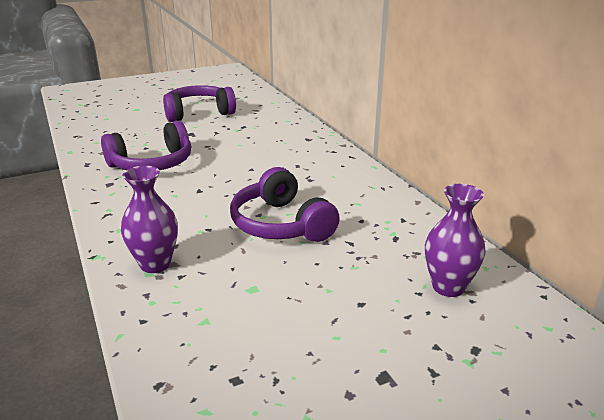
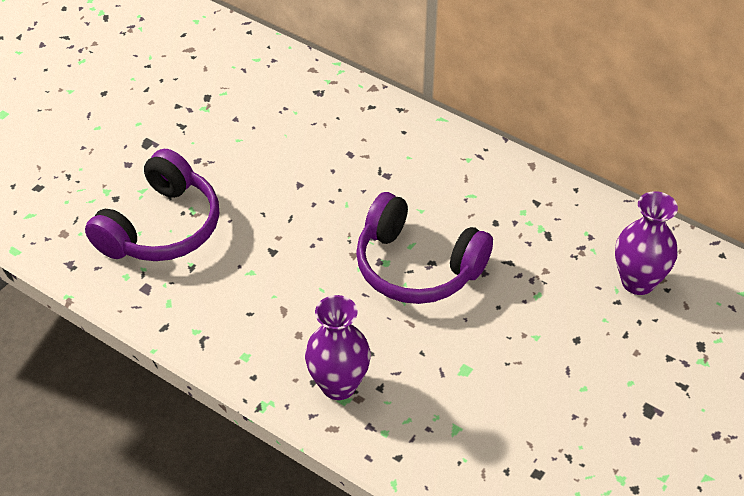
camera: 30 degrees left, 20 degrees up
purple headphones [163,85,236,122] -> none

